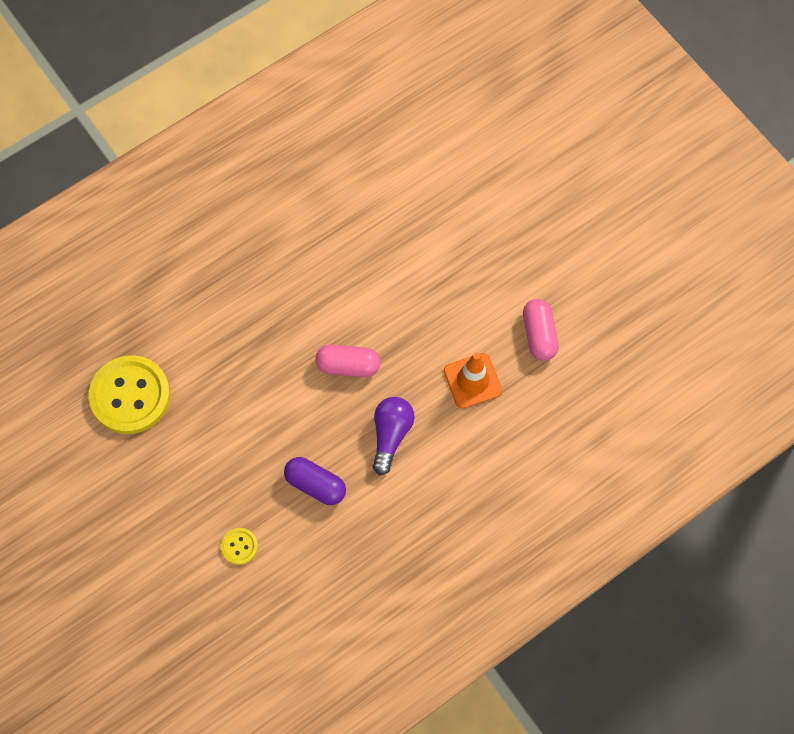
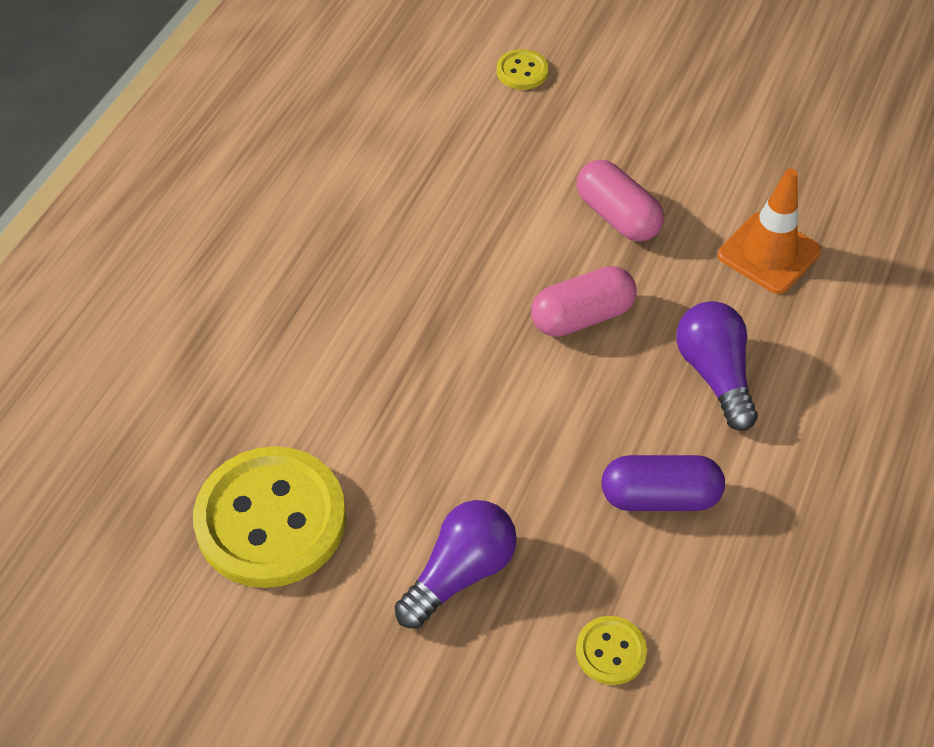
camera: 30 degrees left, 15 degrees down
pink capsule [523,299,559,361] -> pink capsule moved to [577,160,664,242]
none -> purple light bulb [395,500,517,629]
none -> yellow button [497,49,549,90]

